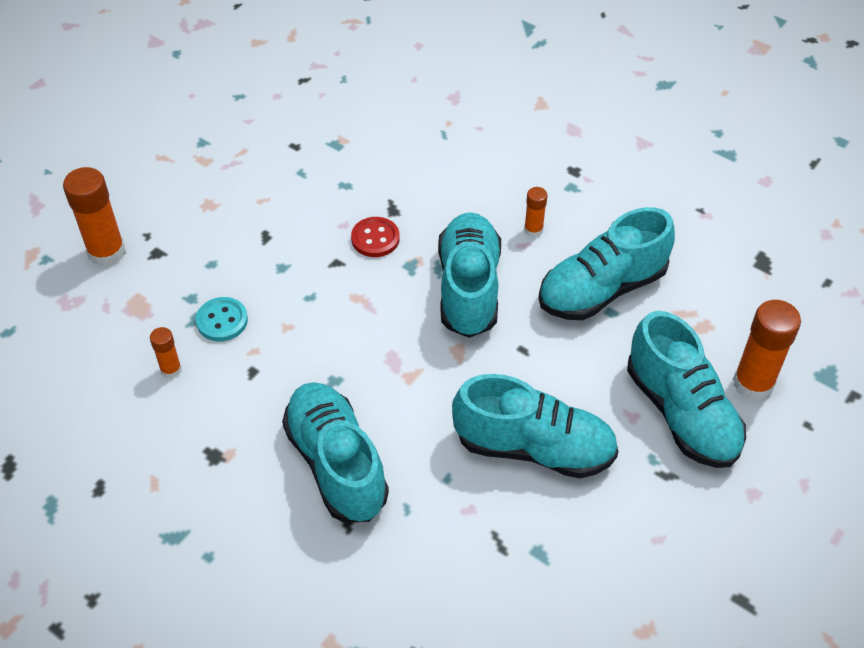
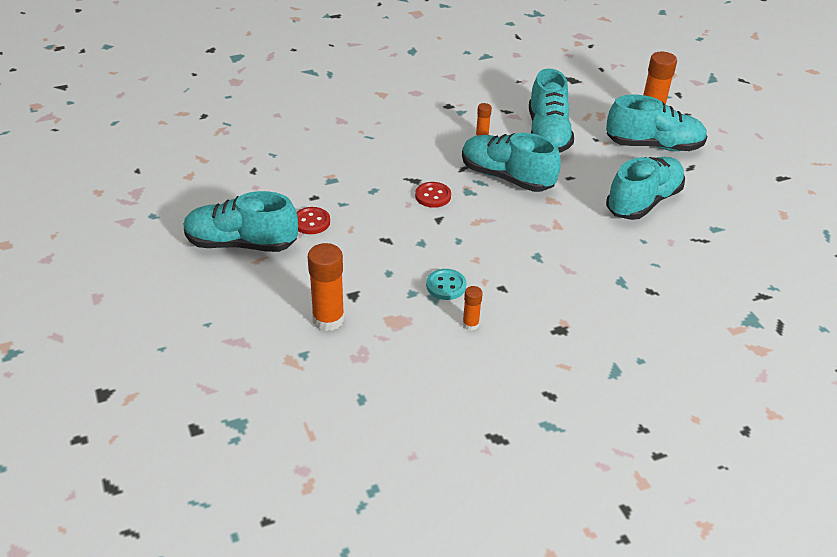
camera: 60 degrees left, 10 degrees down
turquoise shoe [282,382,389,522] -> turquoise shoe moved to [184,191,298,252]
none -> red button [297,207,330,234]

